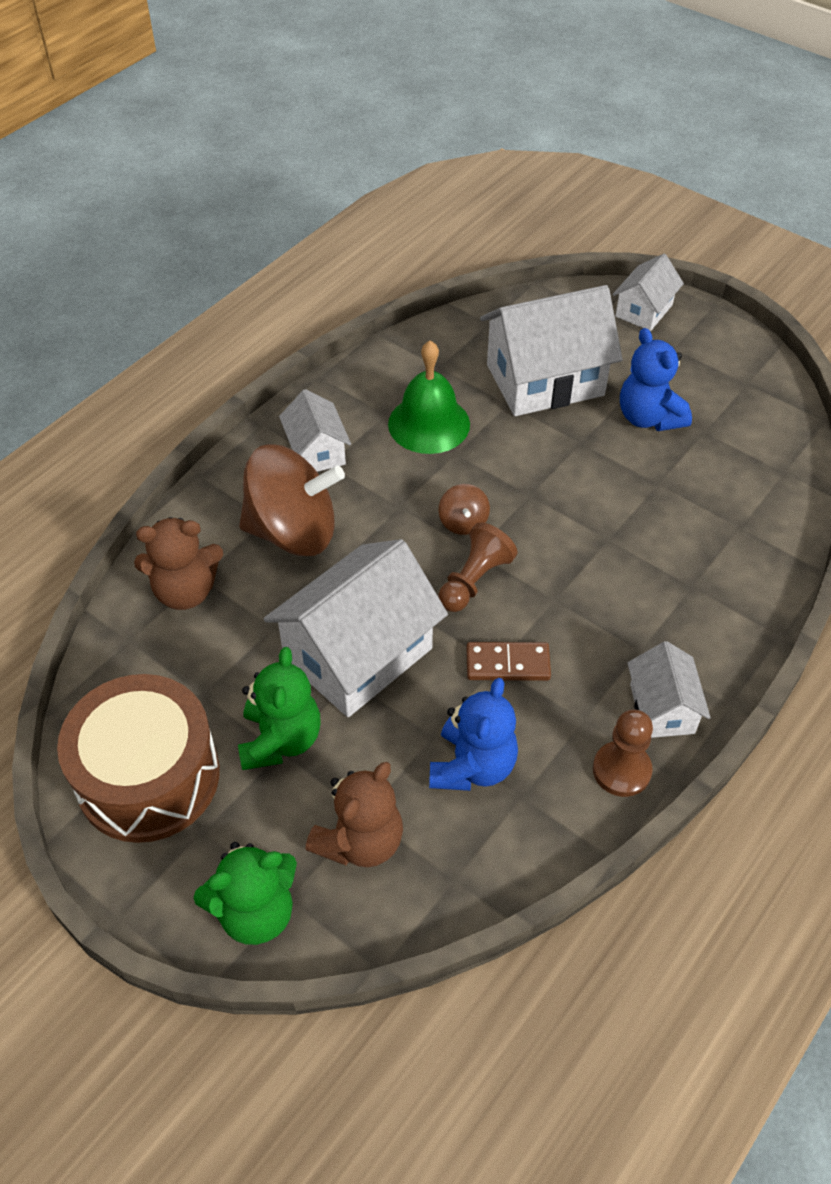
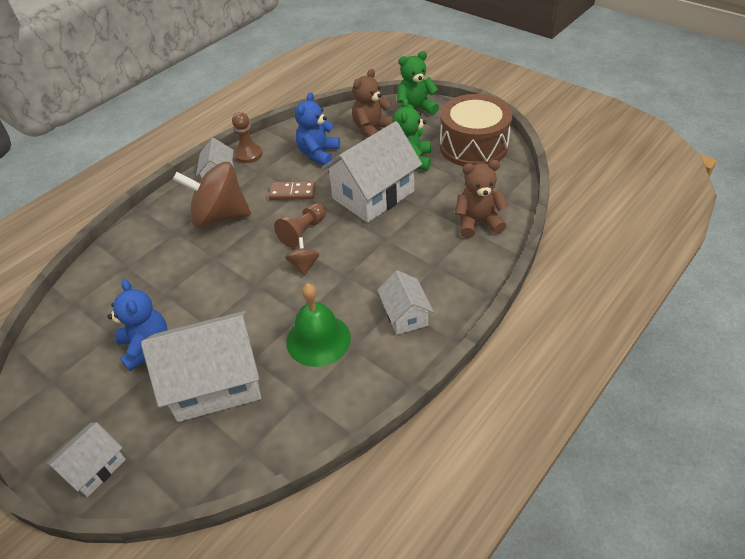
camera: 175 degrees left, 5 degrees down
brown spinning top [239,444,345,556] -> brown spinning top moved to [173,162,251,228]

